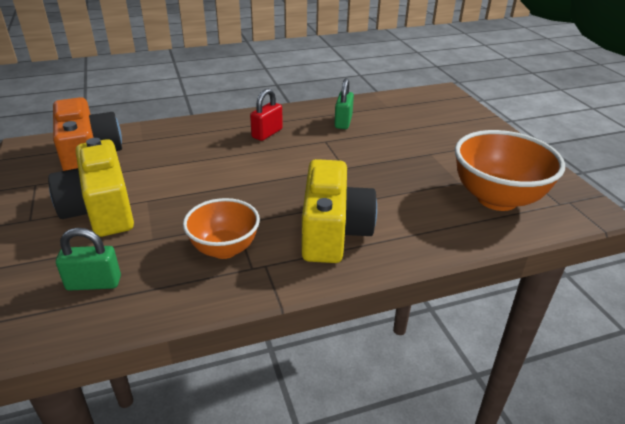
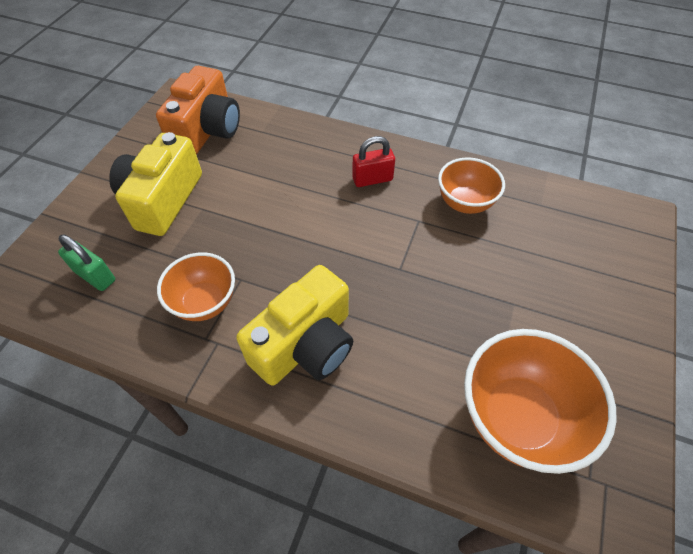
camera: 40 degrees right, 20 degrees up
green padlock [334,78,354,129] -> orange bowl [438,157,505,214]

